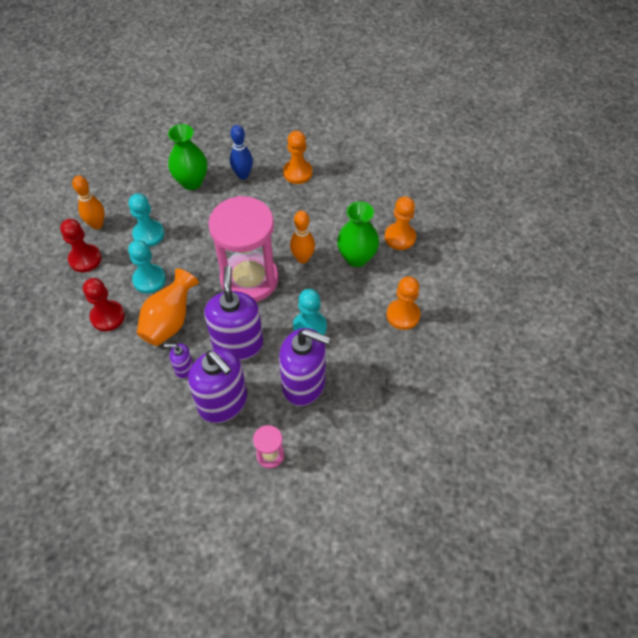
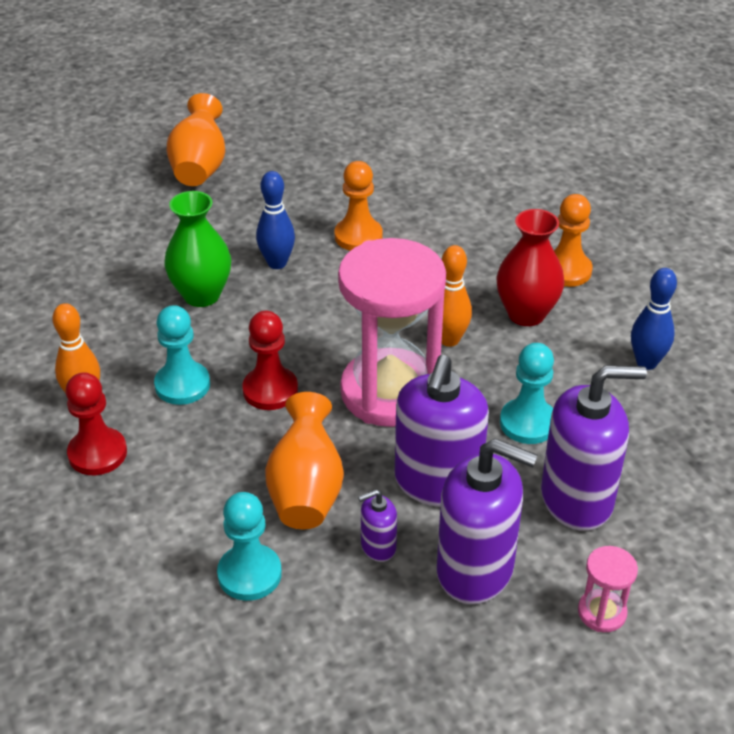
camera: 25 degrees left, 15 degrees down
red pawn [83,278,125,331] -> red pawn moved to [242,311,298,410]
turquoise pawn [128,240,166,294] -> turquoise pawn moved to [217,492,282,601]
purple soap dispenser [204,266,263,361] -> purple soap dispenser turned 135 degrees counterclockwise [395,355,489,507]
green vase [337,201,379,267] -> red vase [496,209,565,326]
orange pawn [386,276,421,330] -> blue bowling pin [631,268,677,370]
none -> orange vase [167,93,225,186]

